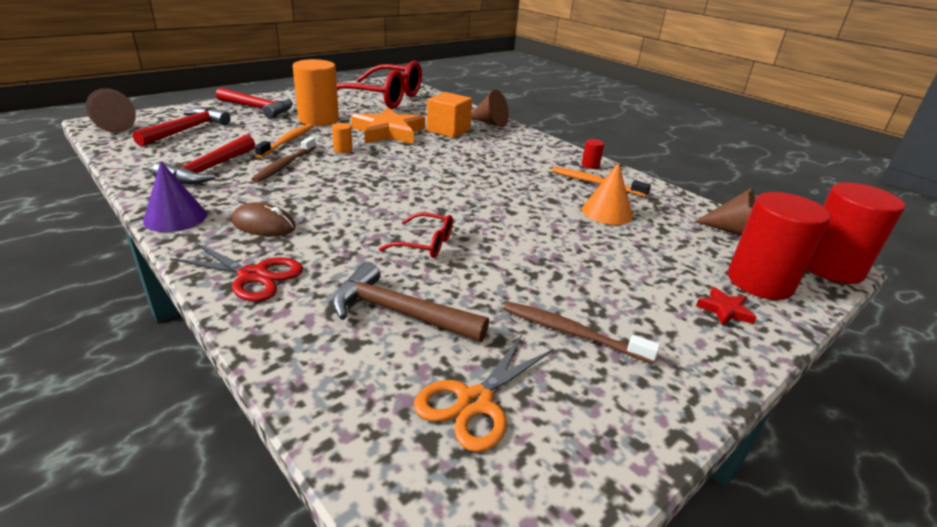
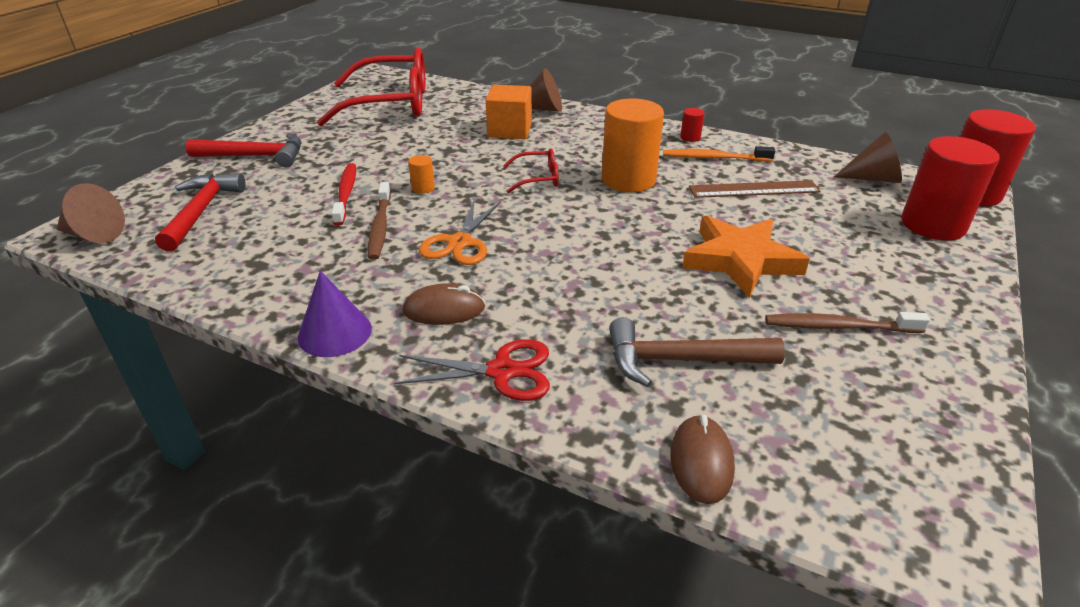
camera: 20 degrees left, 5 degrees up
red hammer [153,135,255,184] -> none
orange toothbrush [255,124,313,158] -> red toothbrush [331,163,356,226]
orange cylinder [293,59,339,126] -> orange cylinder moved to [602,98,664,192]
orange star [351,107,425,144] -> orange star moved to [682,216,810,298]
red glasses [379,212,453,258] -> red glasses moved to [503,148,559,193]
orange scissors [414,335,554,452] -> orange scissors moved to [419,201,500,265]
orange cone [582,163,633,225] -> brown ruler [689,180,821,198]
red star [696,287,756,326] -> none
none -> brown mouse [670,415,735,504]

